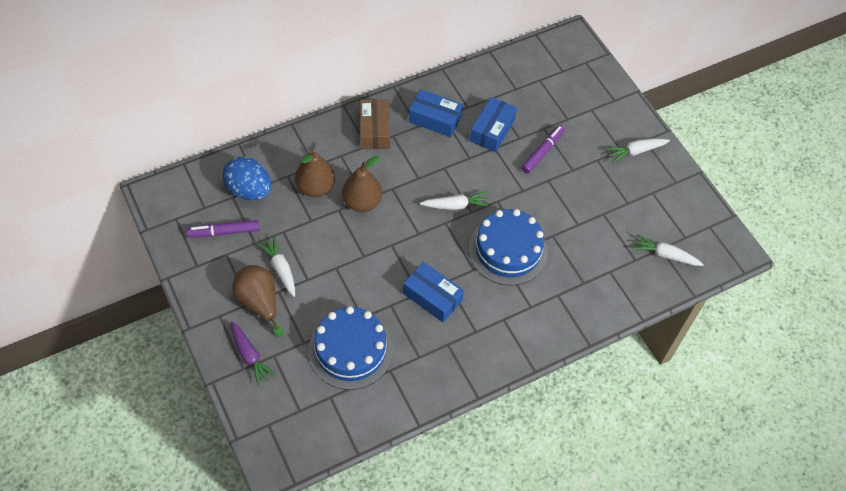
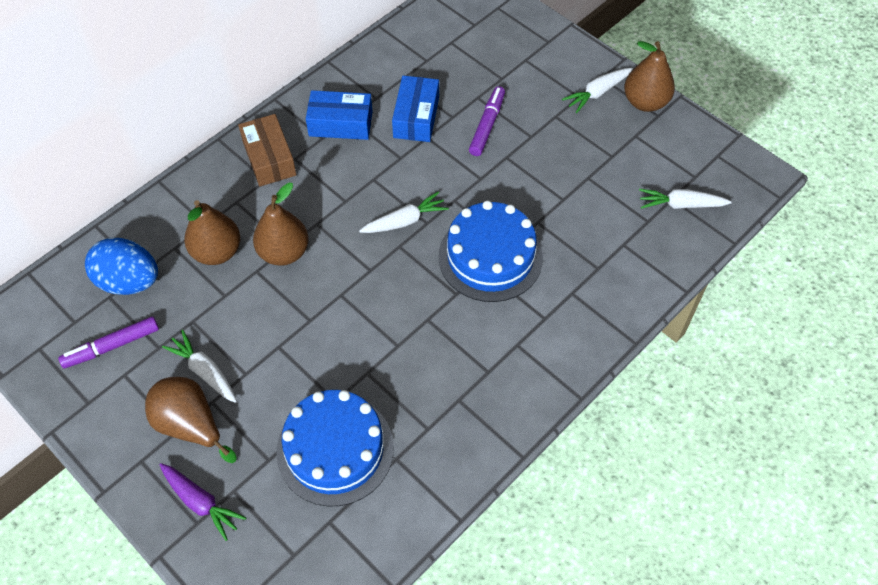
camera: 15 degrees left, 0 degrees up
blue box [403,262,464,322] -> none
none -> brown pear [624,41,675,112]

